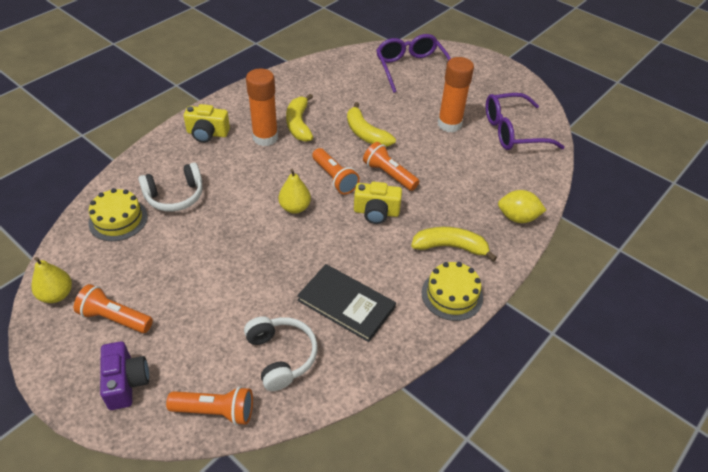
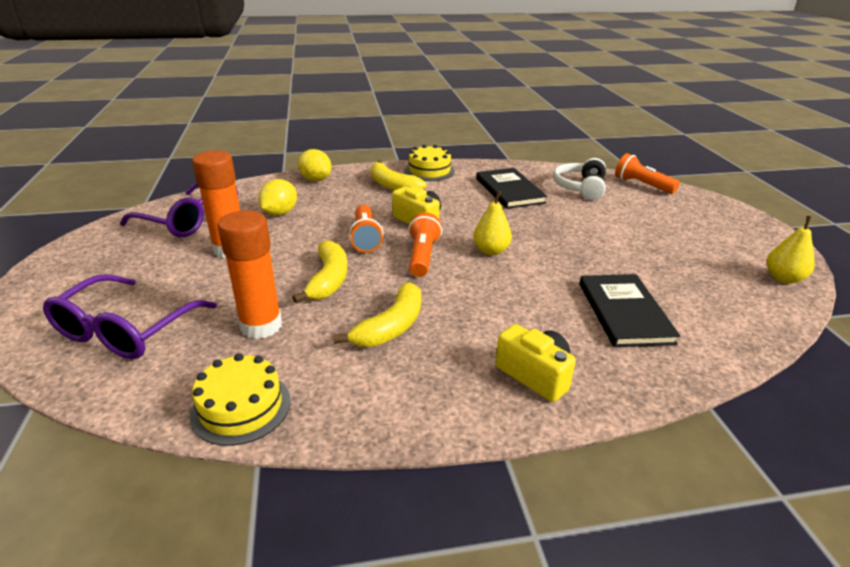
camera: 140 degrees left, 15 degrees down
orange flashlight [74,284,153,333] -> none
yellow cake [89,188,148,241] -> yellow cake moved to [190,353,291,446]
purple camera [100,341,149,410] -> none
white headphones [138,163,203,212] -> black book [579,274,680,347]
orange glue stick [246,69,278,146] -> orange glue stick moved to [218,210,282,339]
none -> yellow lemon [258,179,297,216]

